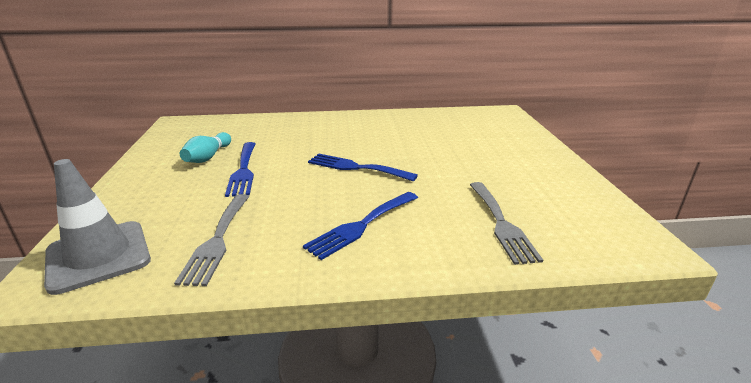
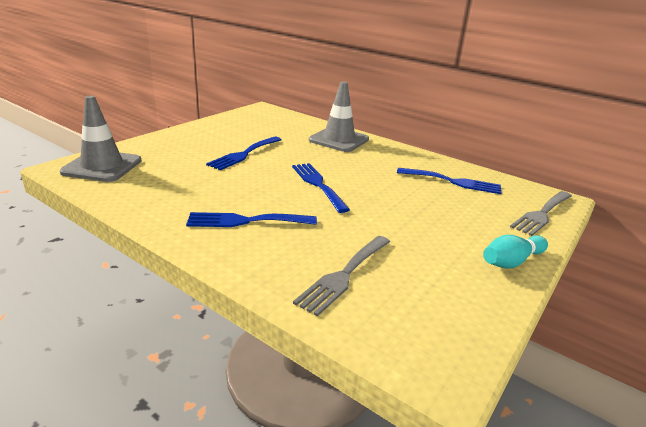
camera: 40 degrees right, 0 degrees up
grey fork [174,194,250,286] -> grey fork moved to [510,191,572,236]
turquoise bowling pin [180,132,231,163] -> turquoise bowling pin moved to [483,235,548,268]
none -> grey traffic cone [309,81,369,152]
none -> blue fork [397,168,502,194]

